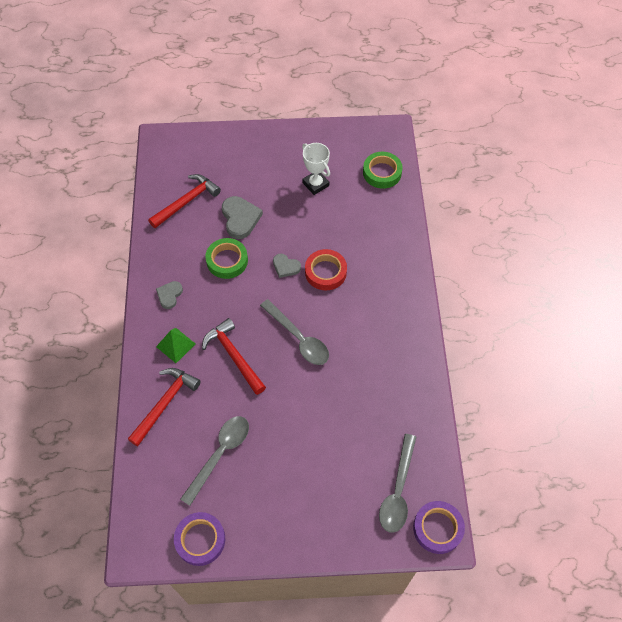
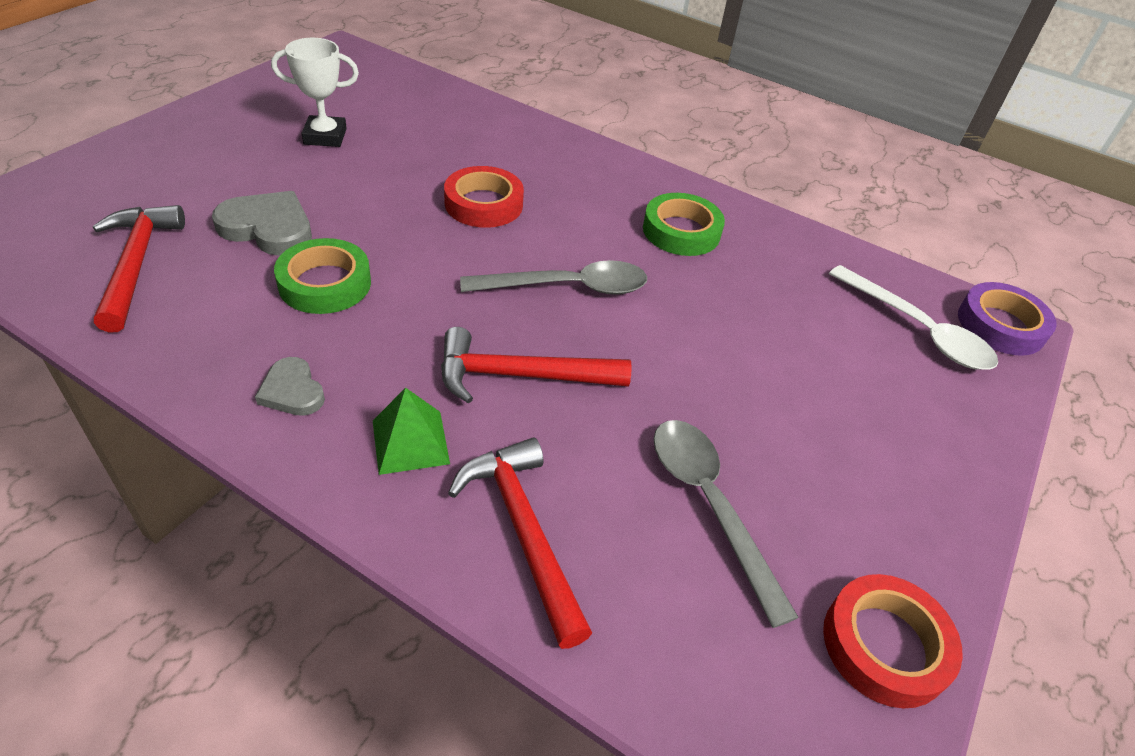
camera: 60 degrees left, 15 degrees down
purple tape [174,512,225,566] -> red tape [823,574,963,708]
grey heart [273,254,301,278] -> none
green tape [363,152,403,189] -> green tape moved to [643,193,725,256]
grey spoon [379,434,416,533] -> white spoon [829,265,998,370]

